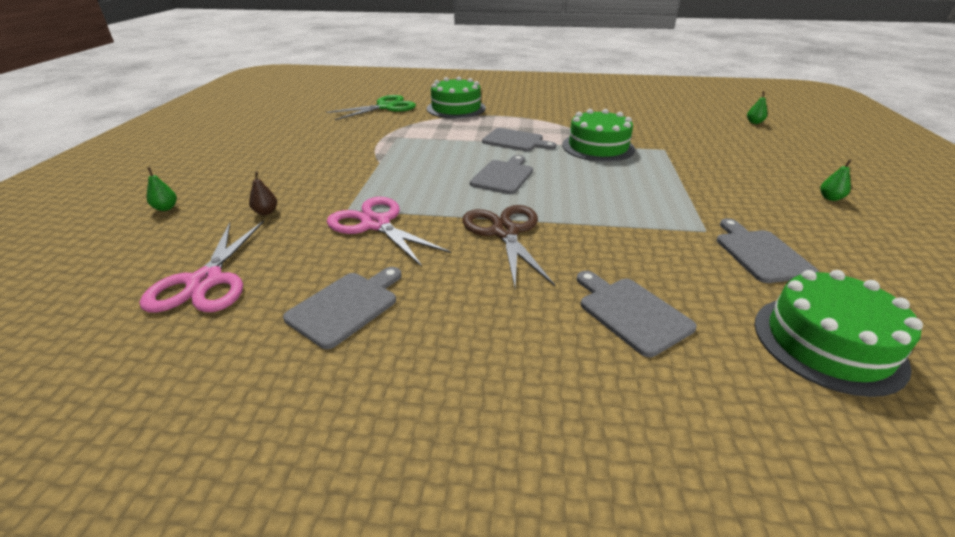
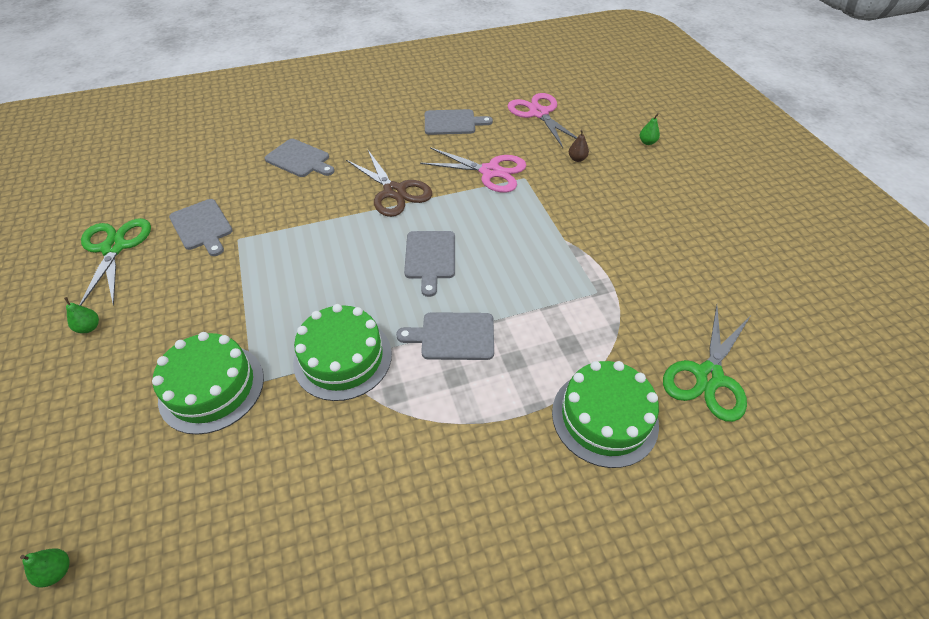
camera: 155 degrees right, 15 degrees up
grey cutting board [283,267,402,349] -> grey cutting board turned 105 degrees counterclockwise [425,109,493,135]
green cake [754,270,923,397] -> green cake moved to [152,332,264,435]
none -> green scissors [79,218,151,306]

